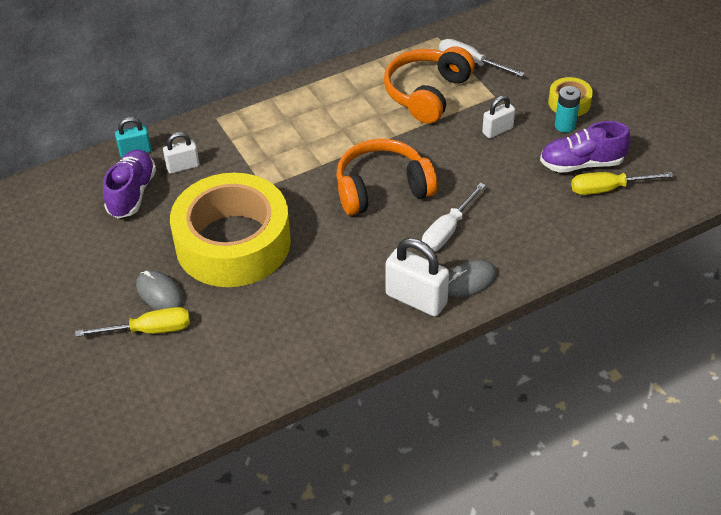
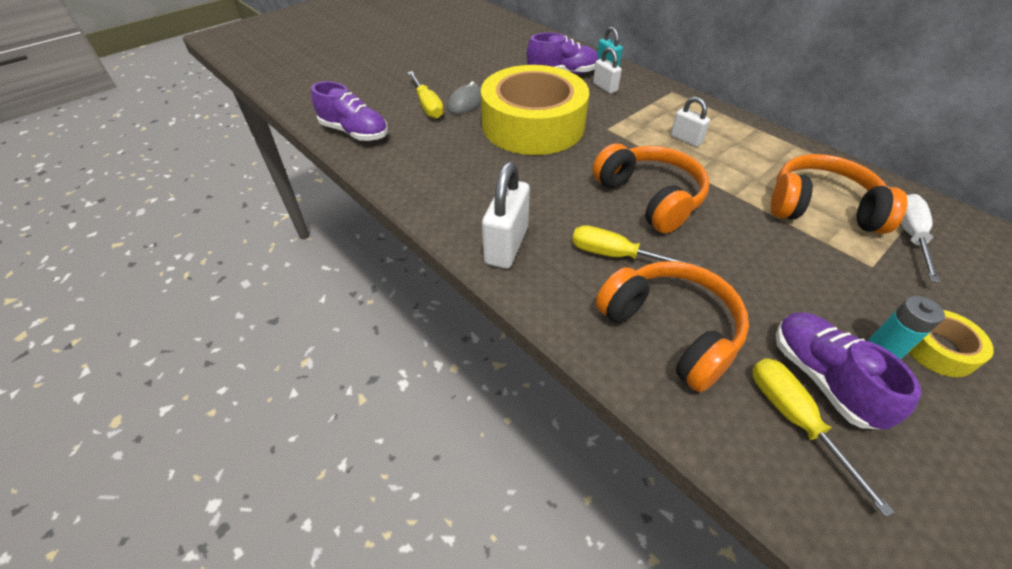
camera: 75 degrees right, 0 degrees up
white screwdriver [422,183,486,252] -> yellow screwdriver [572,225,701,267]
grey mouse [448,260,497,297] -> none
white padlock [482,95,515,139] -> white padlock moved to [671,97,710,147]
none -> purple shoe [311,81,388,141]
none -> orange headphones [595,261,749,392]

